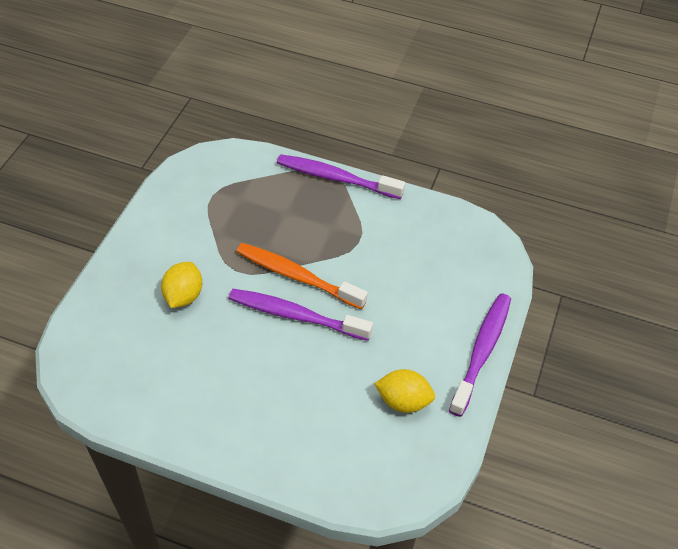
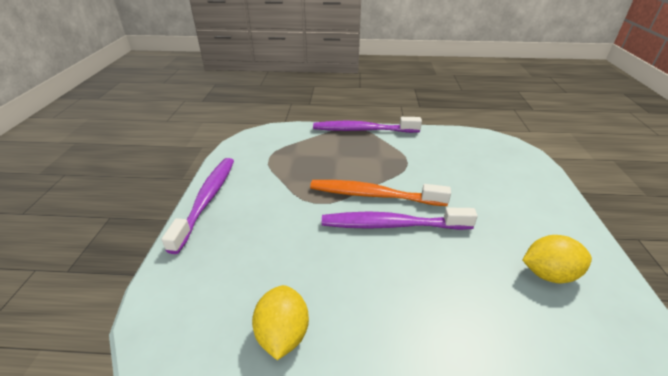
camera: 15 degrees left, 15 degrees down
yellow lemon [161,262,202,308] -> yellow lemon moved to [252,285,309,360]
purple toothbrush [449,293,511,417] -> purple toothbrush moved to [162,158,234,254]

